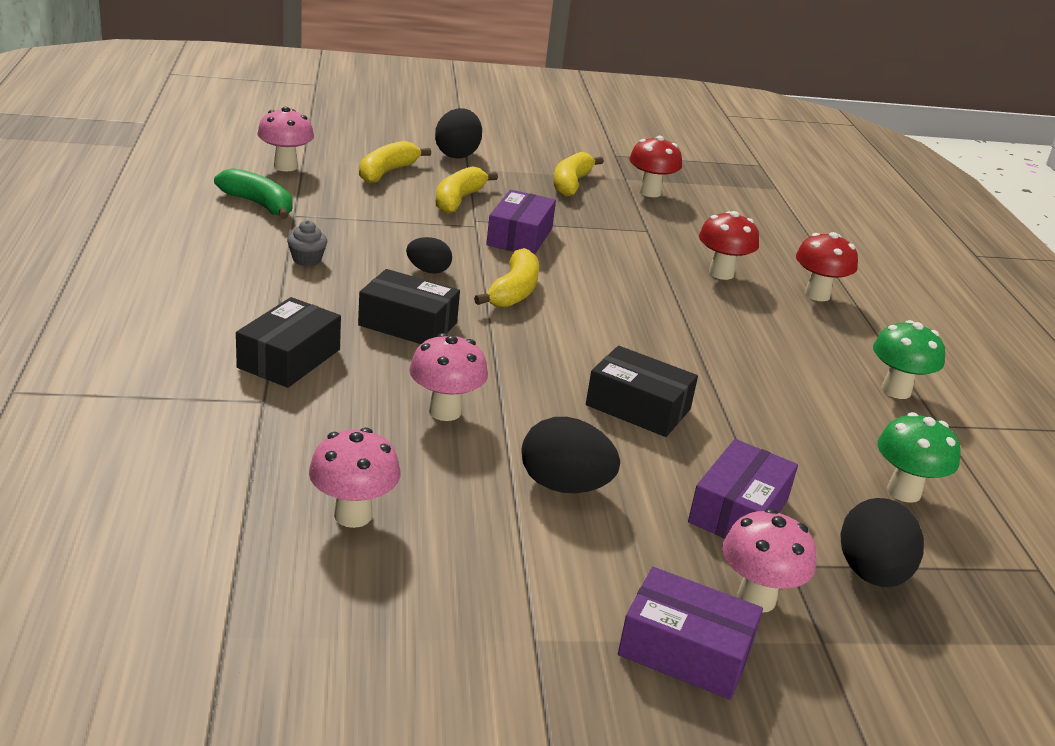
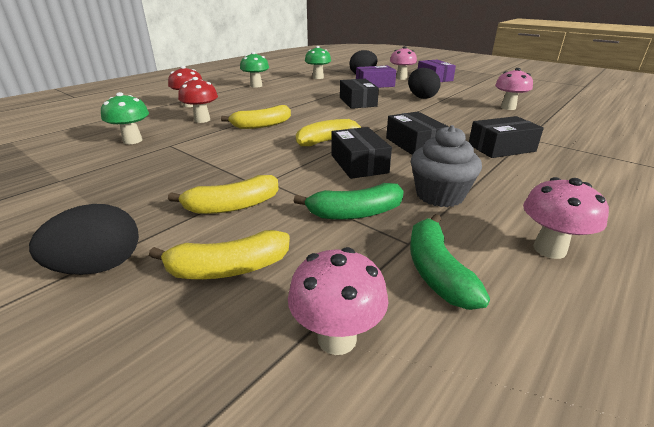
camera: 130 degrees left, 0 degrees up
grey cupcake [287,220,327,266] -> grey cupcake [411,125,482,207], size x1.90
black egg [406,237,452,274] -> black box [331,127,392,179]
pink mushroom [409,333,488,421] -> pink mushroom moved to [523,177,609,259]
purple box [486,190,556,255] -> none
yellow banana [553,152,604,197] -> yellow banana moved to [221,105,291,129]
red mushroom [629,136,682,197] -> none
none -> green mushroom [101,92,149,144]
none -> green banana [294,183,404,220]

